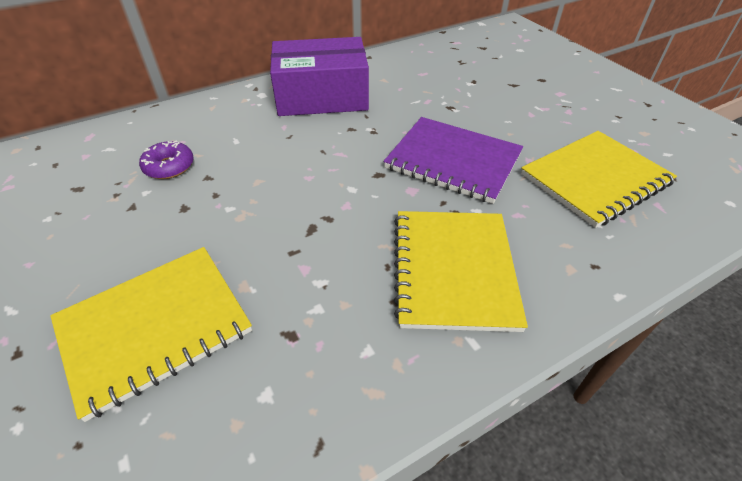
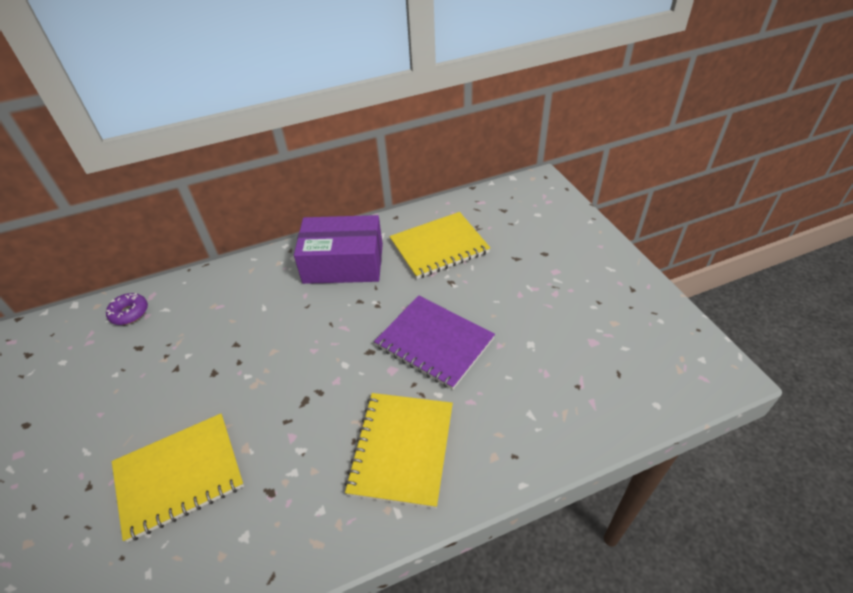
camera: 10 degrees right, 0 degrees up
purple donut [139,140,194,179] -> purple donut moved to [106,293,148,325]
yellow notebook [521,131,677,228] -> yellow notebook moved to [389,212,490,279]

